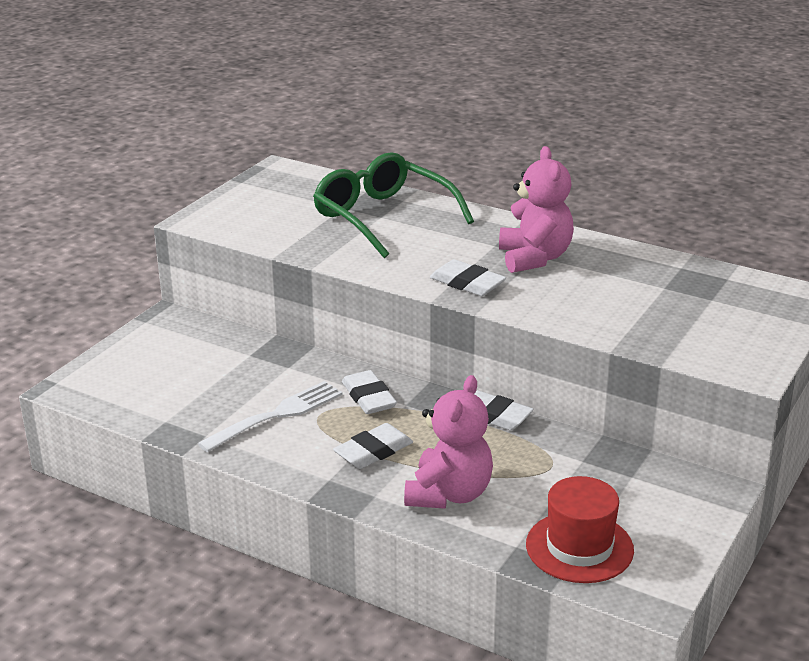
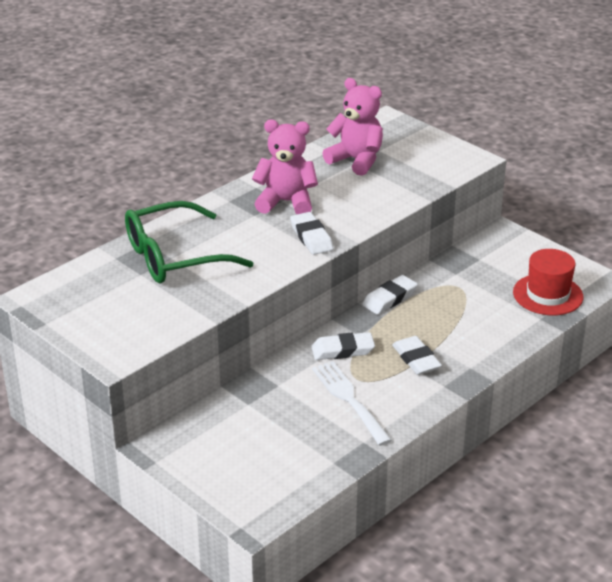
camera: 75 degrees left, 5 degrees up
pink teddy bear [404,375,493,509] -> pink teddy bear moved to [322,78,383,176]
white eraser [430,259,506,296] -> white eraser turned 75 degrees counterclockwise [290,212,333,255]

